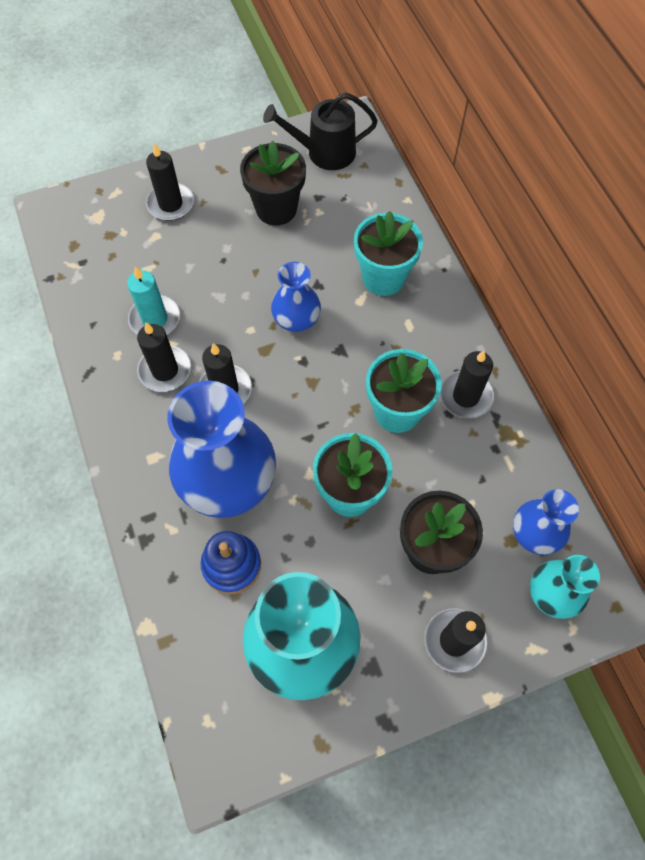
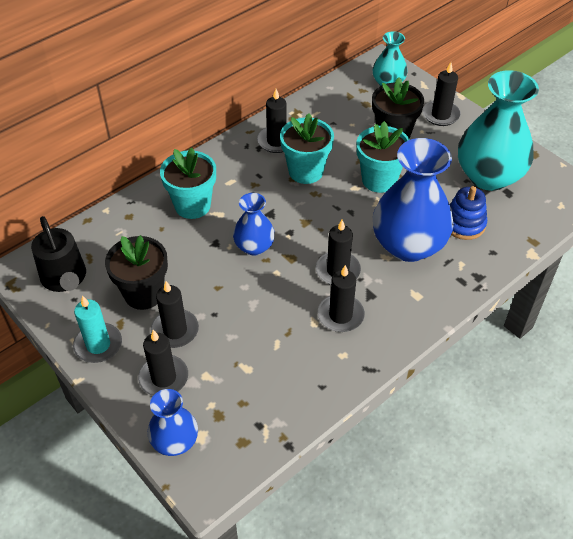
camera: 110 degrees left, 15 degrees down
turquoise candle [127,266,180,335] -> turquoise candle moved to [73,295,122,363]
blue vase [513,489,579,555] -> blue vase moved to [147,389,198,456]
none -> black candle [151,281,199,348]

